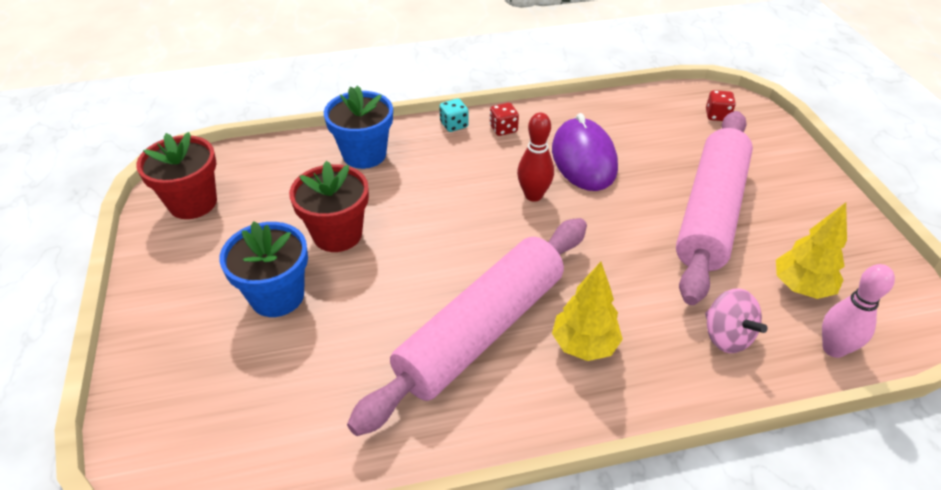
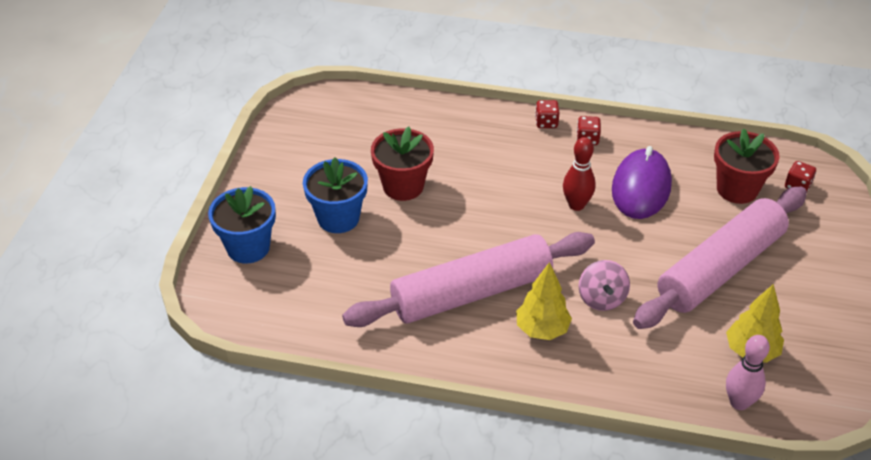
camera: 25 degrees right, 0 degrees up
red flower pot [136,132,217,219] -> red flower pot moved to [714,129,780,204]
blue flower pot [324,86,393,169] -> blue flower pot moved to [208,186,276,263]
turquoise dice [439,99,469,132] -> red dice [535,100,560,128]
pink spinning top [705,288,768,353] -> pink spinning top moved to [579,260,630,311]

